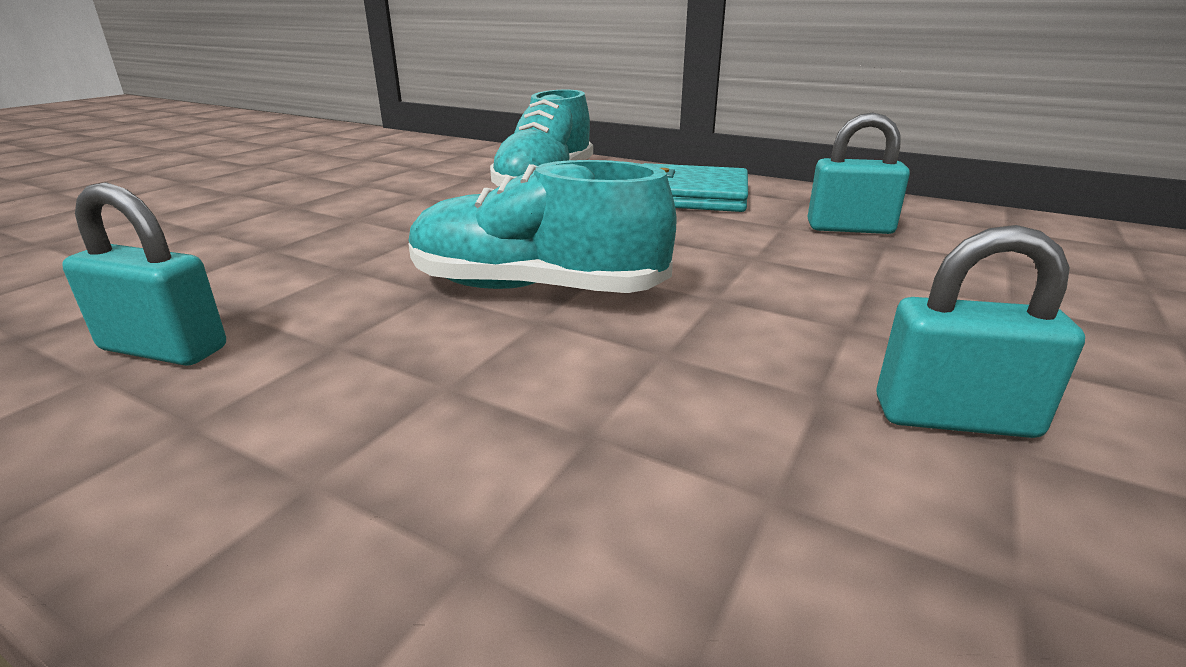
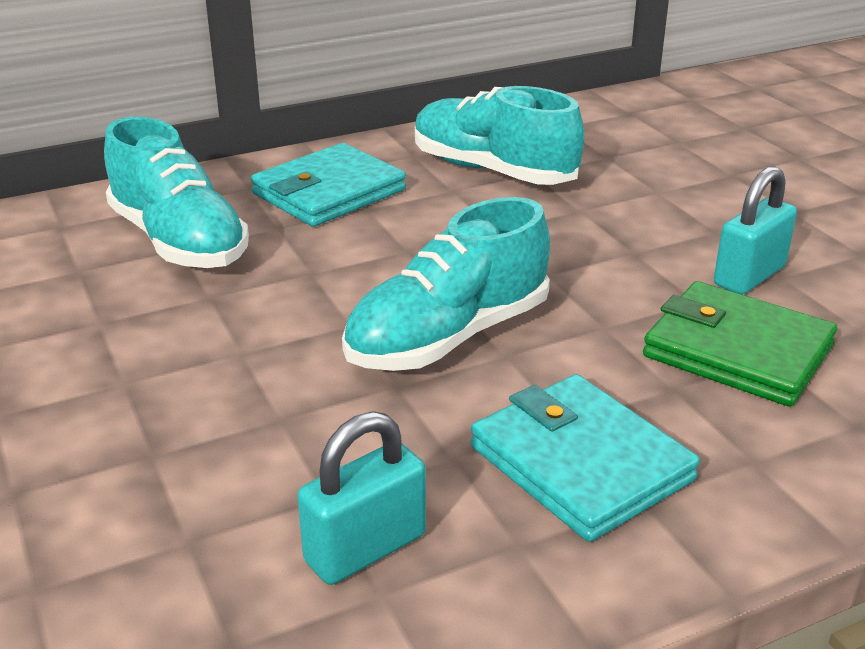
camera: 55 degrees left, 5 degrees up
turquoise padlock [808,113,910,234] -> turquoise shoe [415,86,584,185]
none -> turquoise wallet [471,374,700,542]
none -> green wallet [643,281,837,407]

